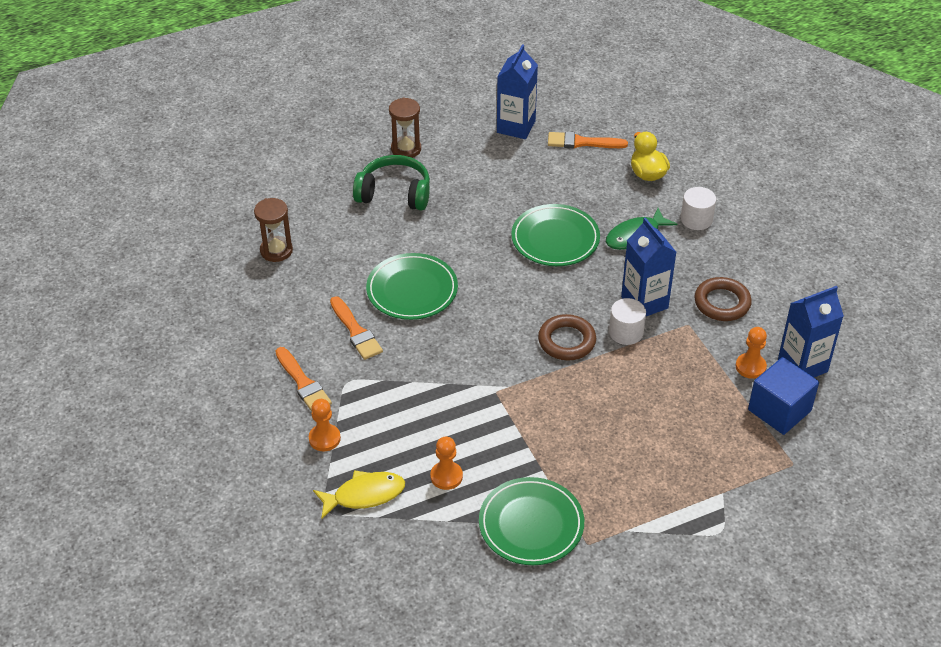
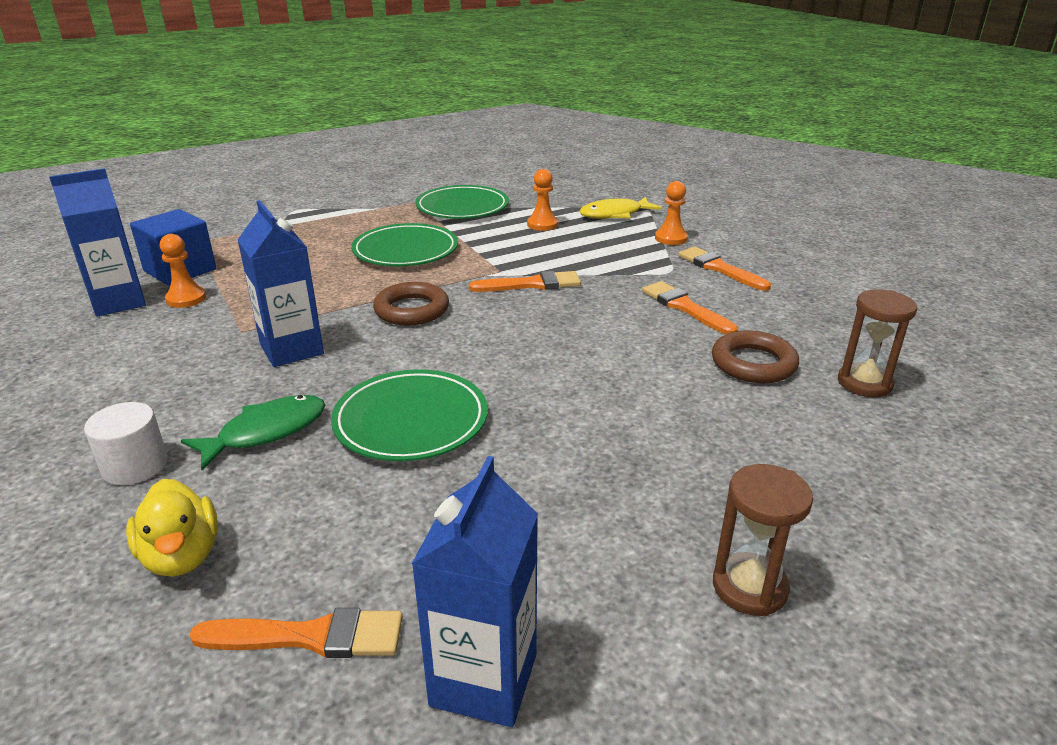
camera: 175 degrees right, 15 degrees down
green headphones [353,155,430,211] -> none
green plate [366,253,458,320] -> green plate moved to [351,223,458,266]
white cylinder [609,298,646,345] -> none
brown ring [694,277,752,321] -> brown ring moved to [712,330,799,383]
none -> orange brush [469,271,581,292]

